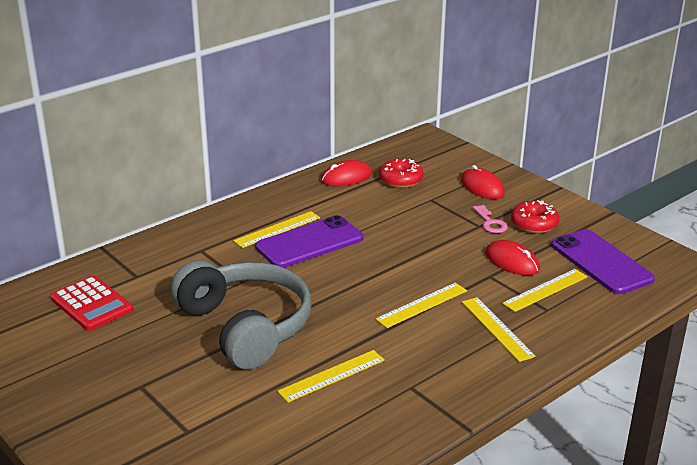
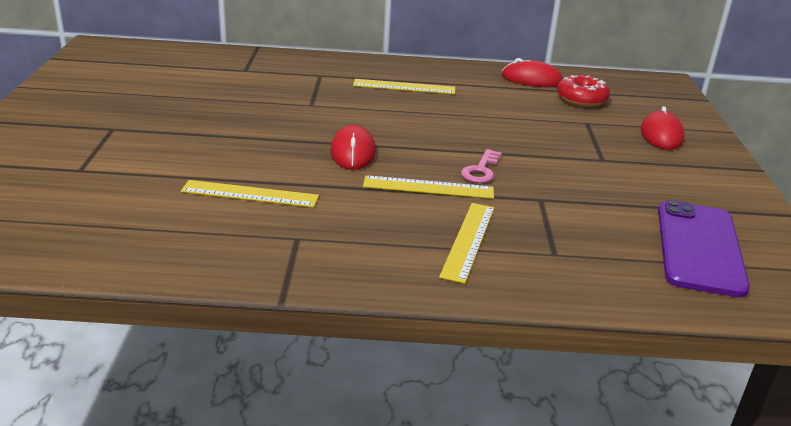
camera: 40 degrees right, 0 degrees up
red calculator [50,276,133,331] -> none
grey headphones [171,260,312,370] -> none
purple phone [255,215,363,268] -> none
pink key [473,205,508,233] -> pink key moved to [461,149,502,183]
red mouse [485,240,540,276] -> red mouse moved to [330,125,376,170]
yellow ruler [502,269,588,312] -> none
red donut [511,200,559,234] -> none

